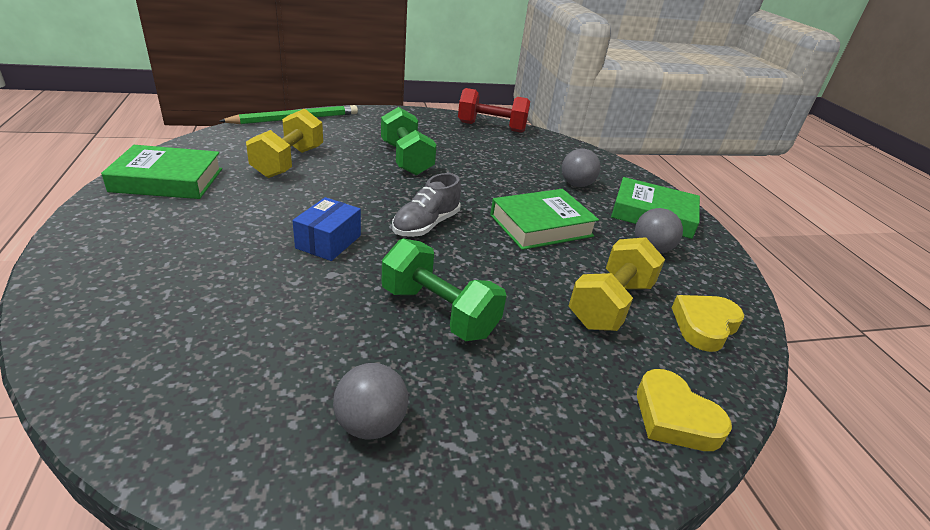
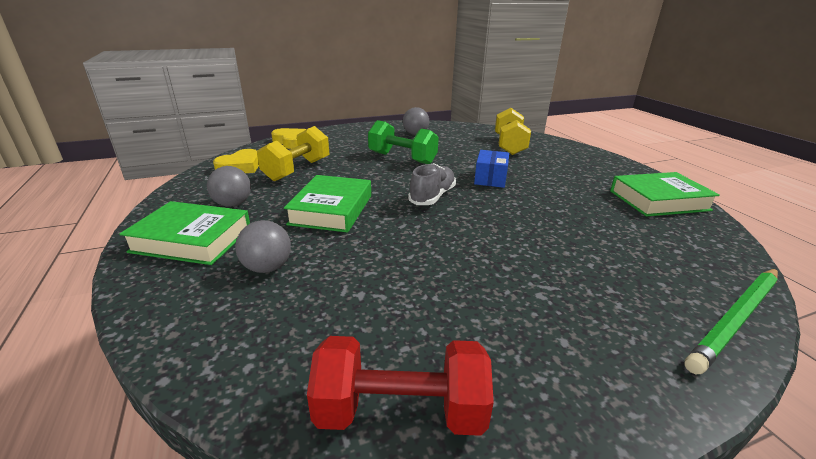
camera: 175 degrees right, 5 degrees down
yellow dumbbell [246,108,323,178] -> yellow dumbbell moved to [495,108,531,155]
green dumbbell [381,107,437,176] -> none
green book [490,189,599,250] -> green book turned 45 degrees counterclockwise [284,175,371,232]

